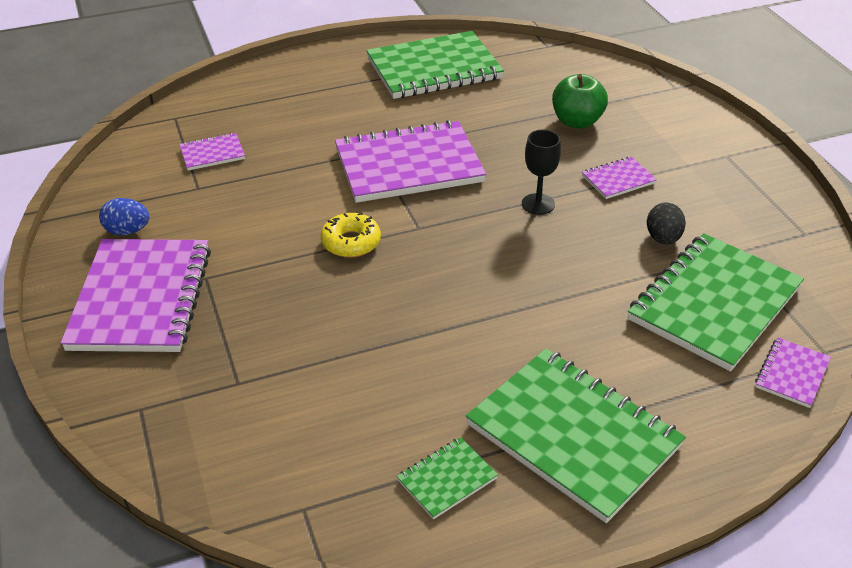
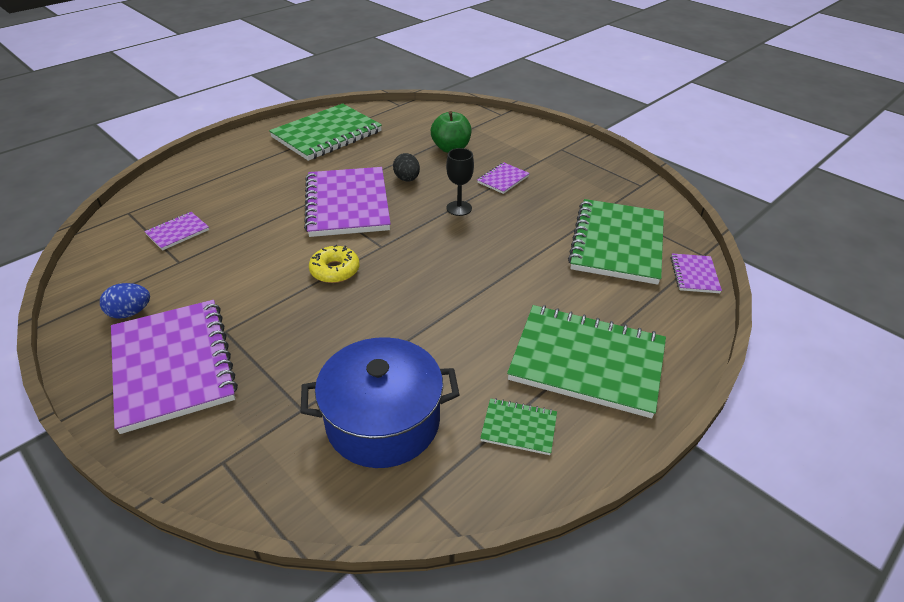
camera: 25 degrees left, 0 degrees up
purple notebook [335,120,486,203] -> purple notebook turned 60 degrees counterclockwise [304,167,391,237]
green notebook [397,437,498,520] -> green notebook turned 75 degrees clockwise [480,398,557,455]
black egg [647,202,686,244] -> black egg moved to [393,153,420,181]
none -> blue pot [301,337,459,468]

